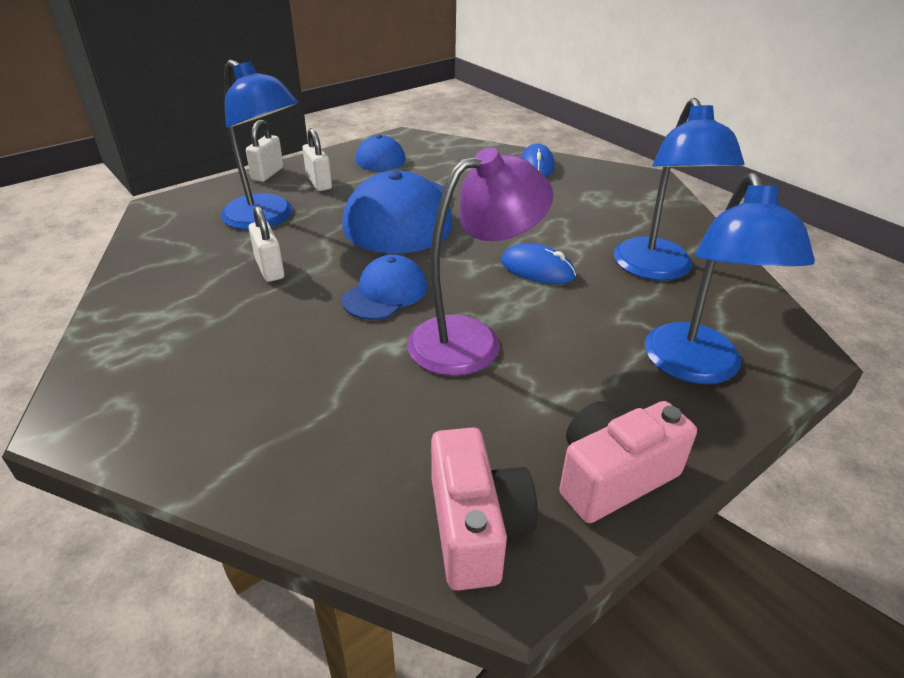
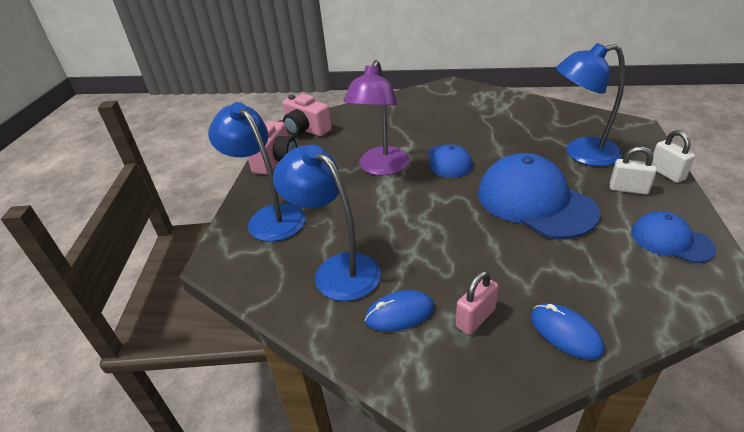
camera: 140 degrees right, 0 degrees up
white padlock [249,206,285,282] -> none
blue mouse [501,243,576,284] -> blue mouse moved to [365,290,435,332]
none -> pink padlock [456,271,498,335]

